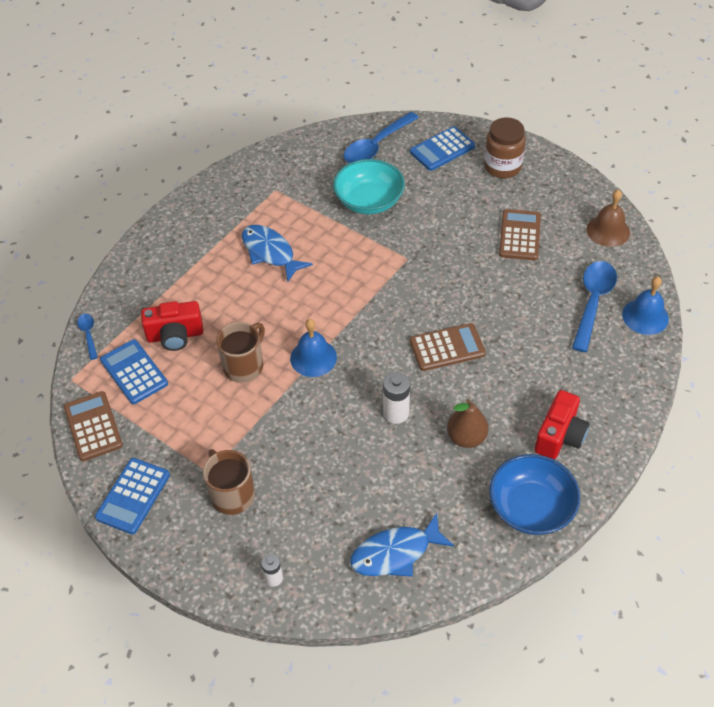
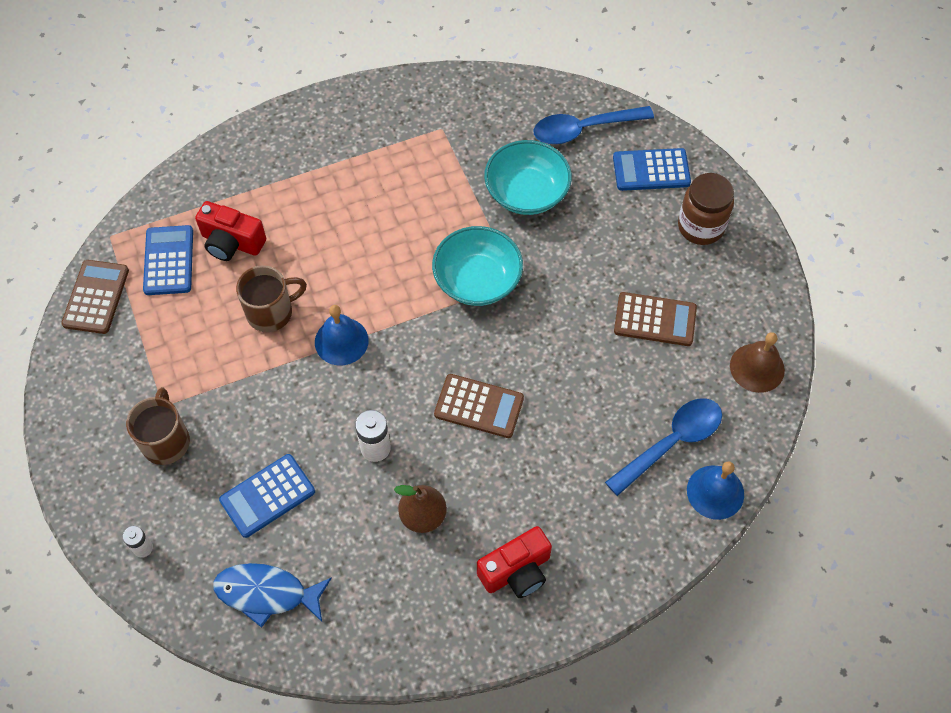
camera: 30 degrees right, 10 degrees up
blue spoon [77,314,98,360] -> none
blue calculator [95,458,170,534] -> blue calculator moved to [219,454,315,538]
blue fish [242,225,313,282] -> none
blue bowl [489,454,581,535] -> none
brown calculator [499,209,541,260] -> brown calculator turned 60 degrees clockwise [614,292,697,346]
none -> turquoise bowl [432,226,523,306]

